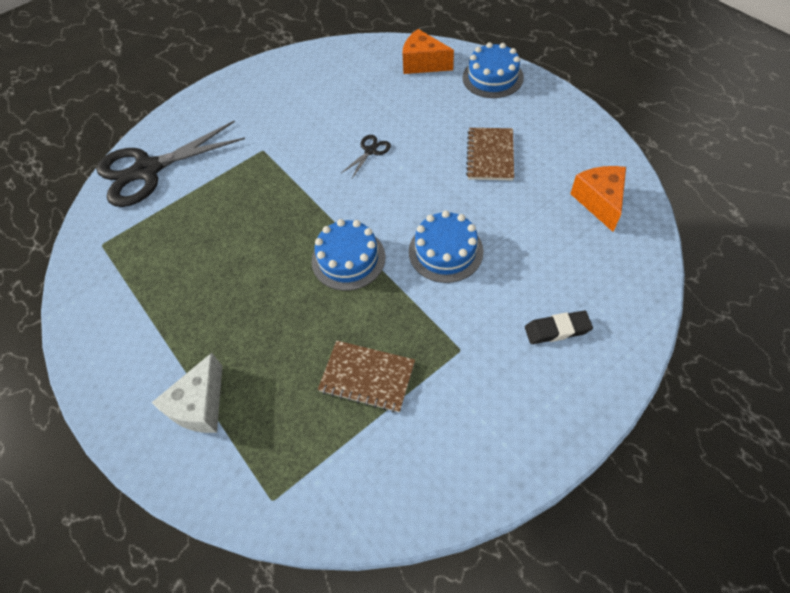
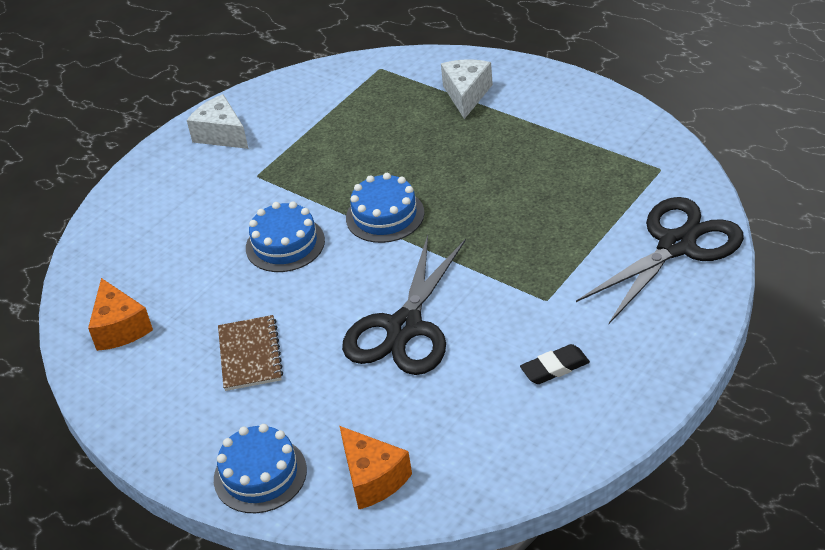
camera: 165 degrees right, 15 degrees down
brown notebook [318,340,415,413] -> none
black scissors [341,135,391,178] -> black scissors [342,235,466,375], size x2.48
orange cheese [402,29,454,74] -> orange cheese turned 45 degrees clockwise [340,426,412,509]
black eraser [525,311,593,344] -> black eraser moved to [520,344,590,384]
none -> white cheese [187,94,249,149]

